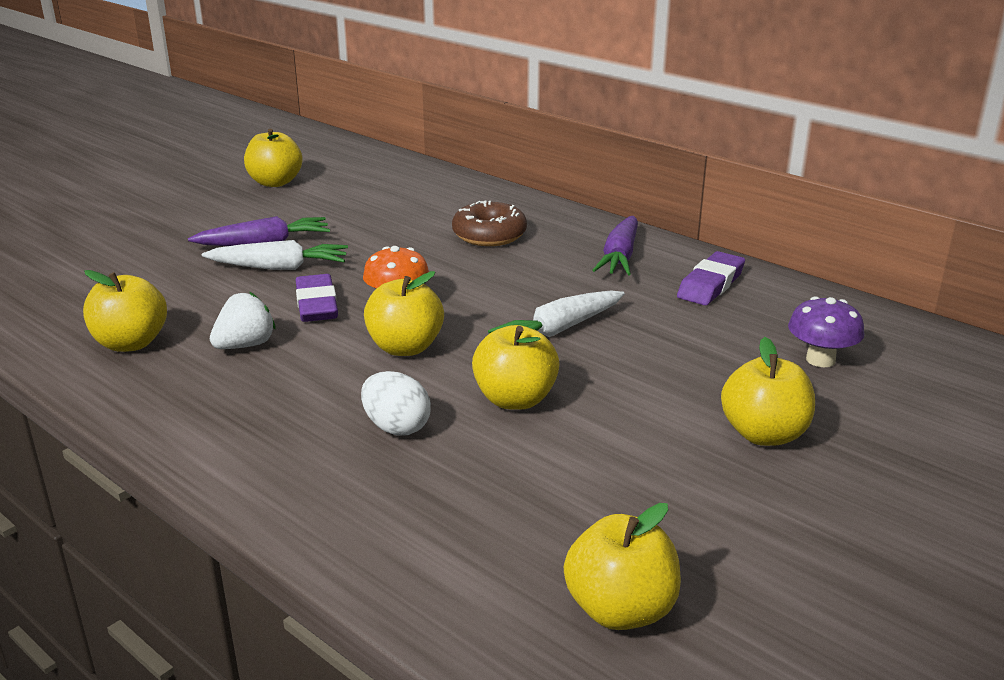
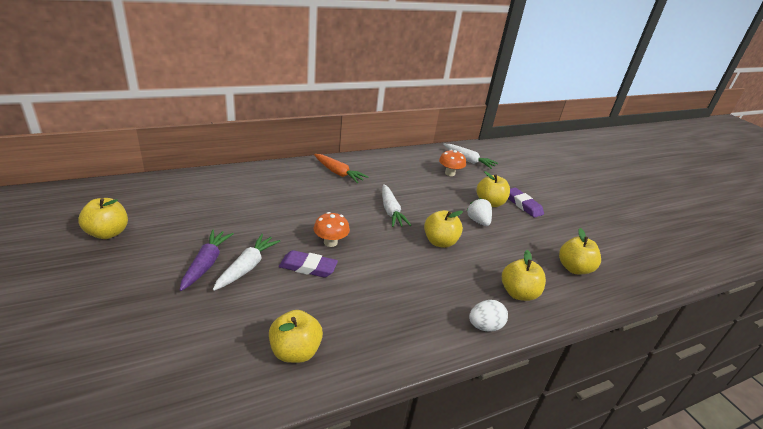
camera: 70 degrees left, 5 degrees up
white strawberry [210,292,276,349] -> white strawberry moved to [467,198,492,226]
white egg [361,371,431,435] -> white egg moved to [469,300,508,332]
yellow apple [364,271,444,356] -> yellow apple moved to [502,250,546,301]
brown donut [452,200,527,246] -> none
purple carrot [592,216,638,276] -> orange carrot [314,154,368,183]
purple eraser [677,251,745,305] -> purple eraser moved to [508,188,544,218]
purple mushroom [788,296,865,367] -> orange mushroom [439,150,466,176]
none -> white carrot [443,144,498,169]

